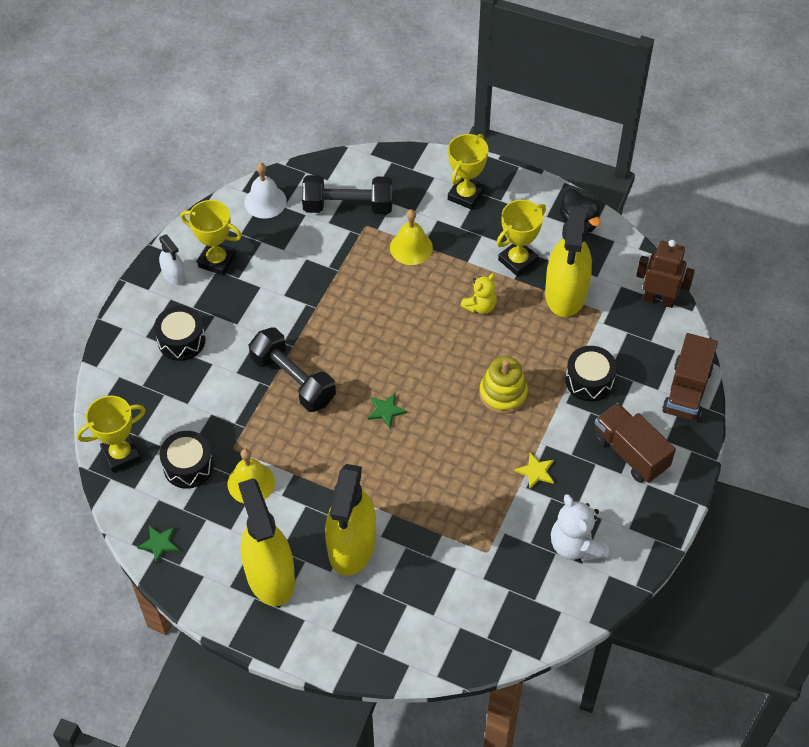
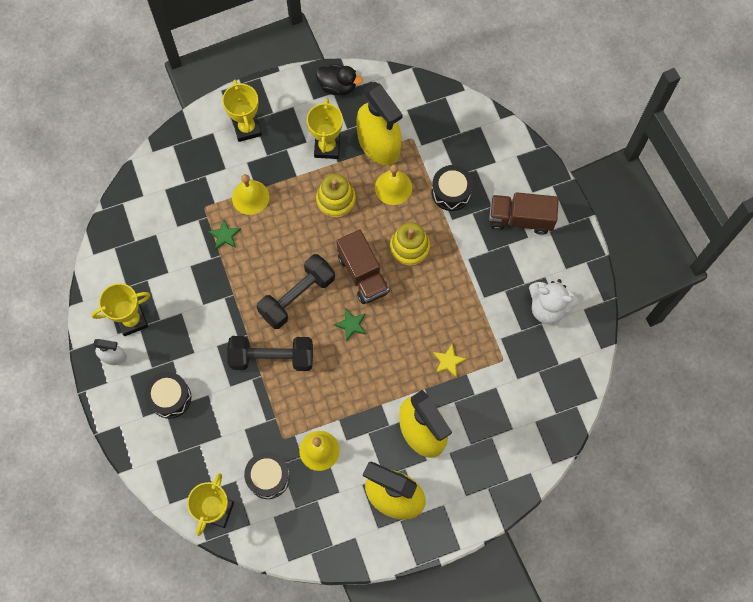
camera: 45 degrees left, 15 degrees up
green star [137,526,180,564] -> green star moved to [208,219,241,250]
white bell [245,163,287,219] -> none
black dumbbell [302,175,393,214] -> black dumbbell moved to [256,254,335,329]
yellow teddy bear [460,273,497,314] -> yellow stacking toy [316,174,356,218]
yellow star [515,453,554,489] -> yellow star moved to [433,345,467,377]
brown robot [636,240,695,308] -> none
brown truck [662,333,718,422] -> brown truck moved to [336,230,389,304]
none -> yellow bell [375,164,412,205]

